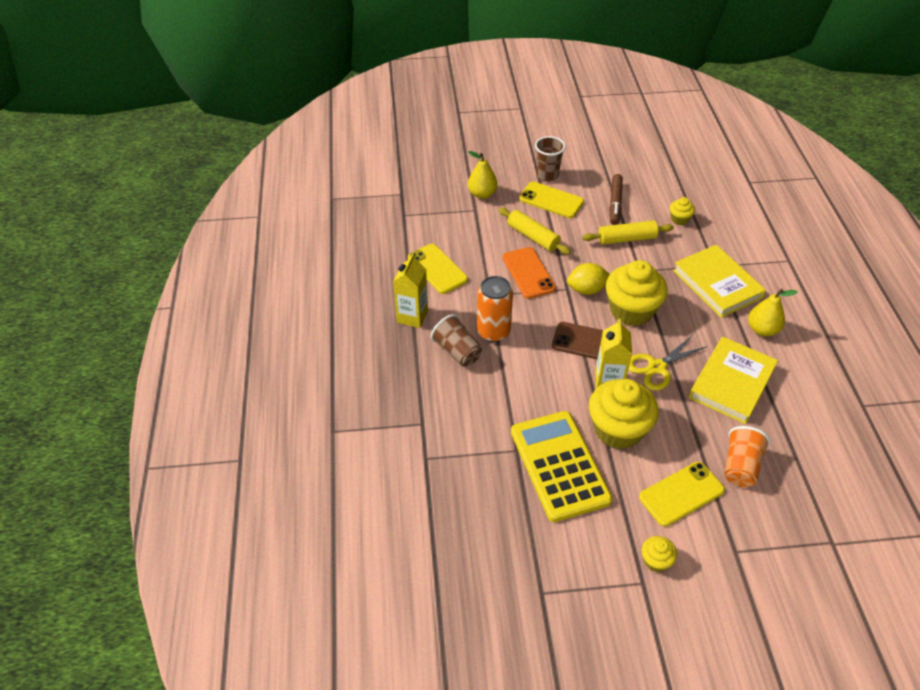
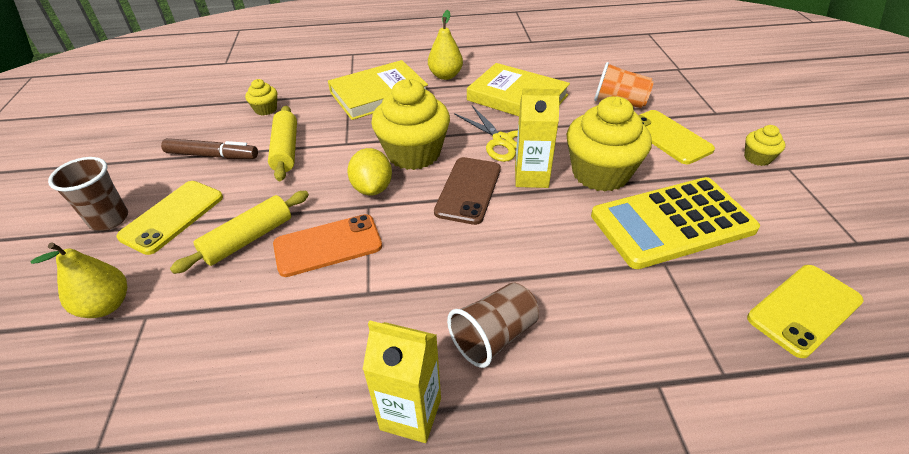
camera: 90 degrees left, 5 degrees down
yellow phone [408,244,468,294] -> yellow phone moved to [747,265,864,358]
orange can [477,276,513,342] -> none

